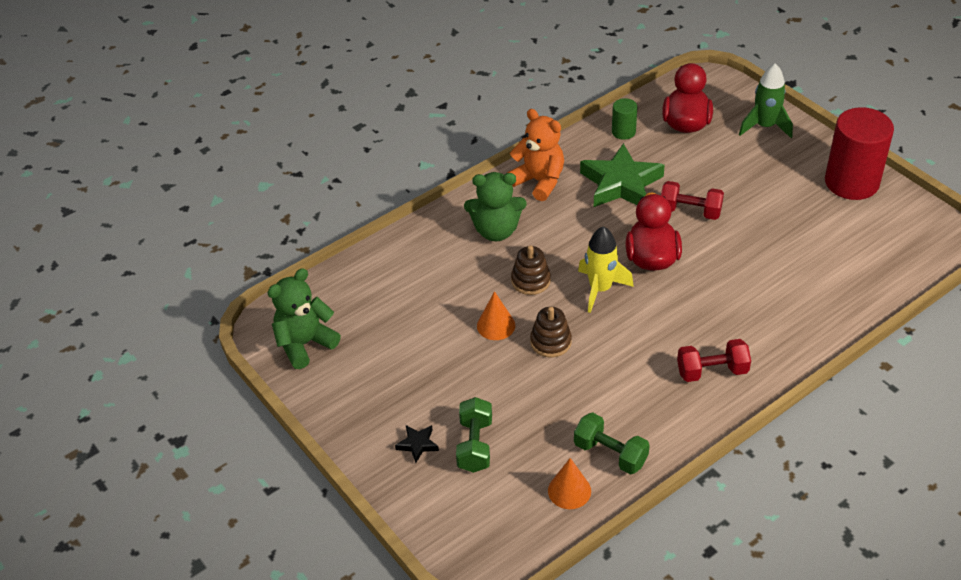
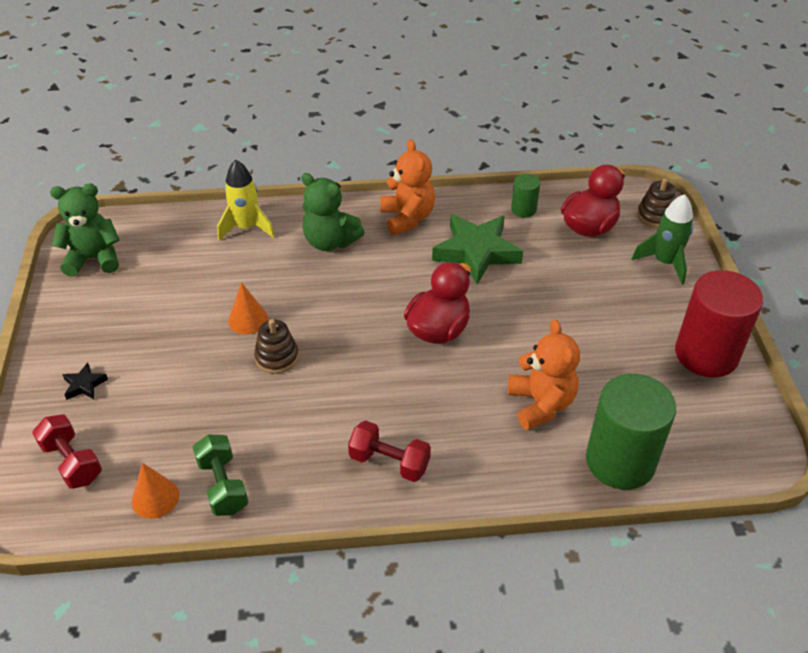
camera: 30 degrees right, 0 degrees up
green dumbbell [456,397,492,473] -> none
brown stacking toy [511,245,551,295] -> brown stacking toy moved to [637,178,676,228]
yellow rocket [578,226,634,313] -> yellow rocket moved to [217,160,275,240]
red dumbbell [661,181,724,220] -> red dumbbell moved to [32,414,102,489]
none -> orange teddy bear [508,320,580,430]
none -> green cylinder [586,374,676,490]

